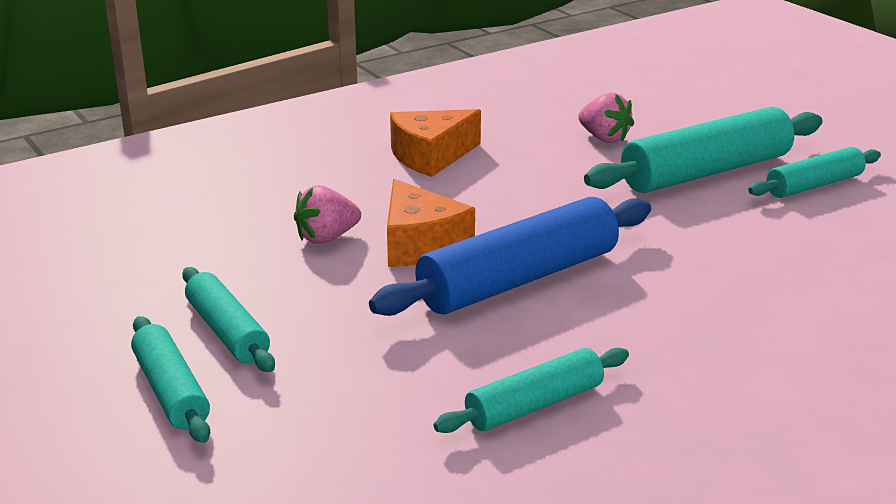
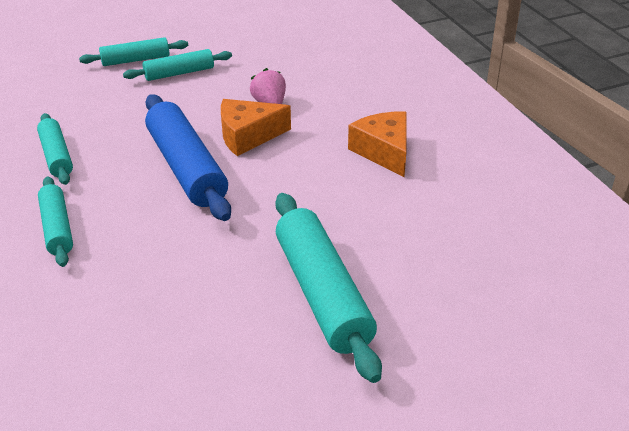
camera: 100 degrees right, 10 degrees up
pink strawberry [578,93,634,143] -> none
turquoise rolling pin [748,147,881,198] -> turquoise rolling pin moved to [38,177,73,267]

